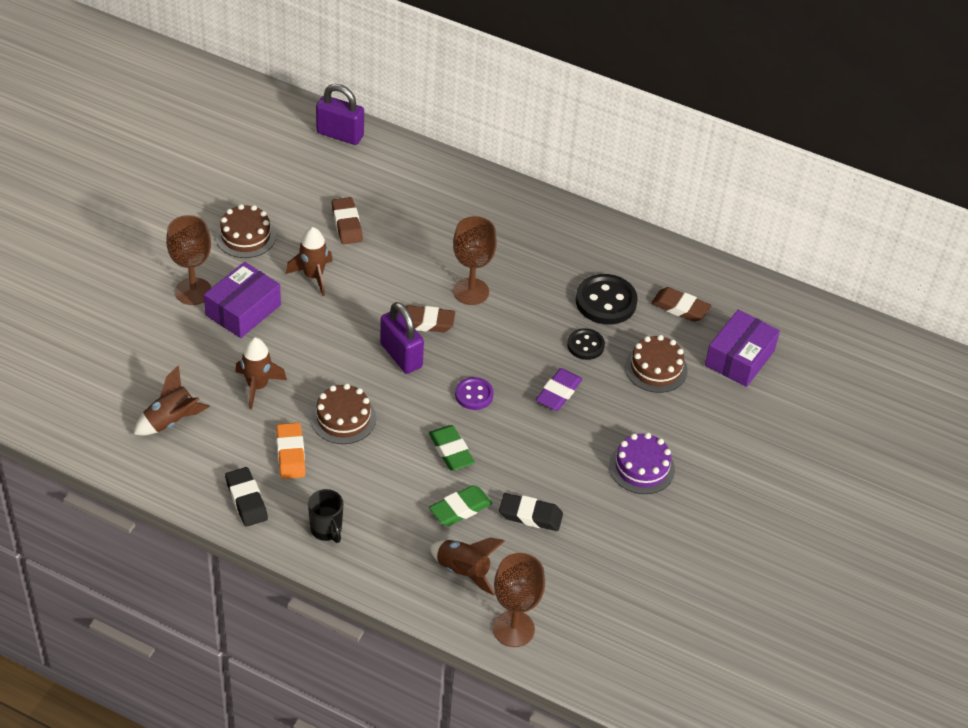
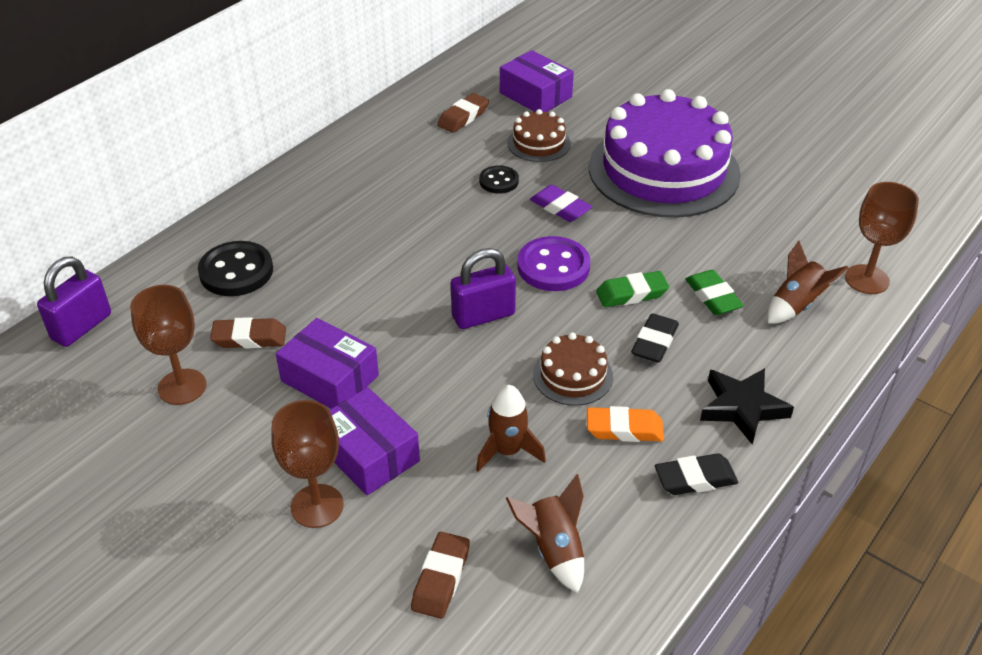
camera: 75 degrees left, 5 degrees down
brown cake [216,204,276,258] -> none
brown rocket [286,227,333,296] -> purple box [276,318,379,409]
black mug [308,489,344,543] -> black star [700,368,794,445]
brown eraser [405,305,455,332] -> brown eraser moved to [411,532,470,619]
brown goblet [453,216,497,305] -> brown goblet moved to [130,285,206,405]
purple button [455,377,494,410] -> purple button [517,236,590,291], size x1.68
black eraser [499,493,563,531] -> black eraser moved to [631,313,679,363]
black button [576,274,638,325] -> black button moved to [198,241,273,296]
purple cake [609,433,675,494] -> purple cake [589,89,741,218], size x2.30

